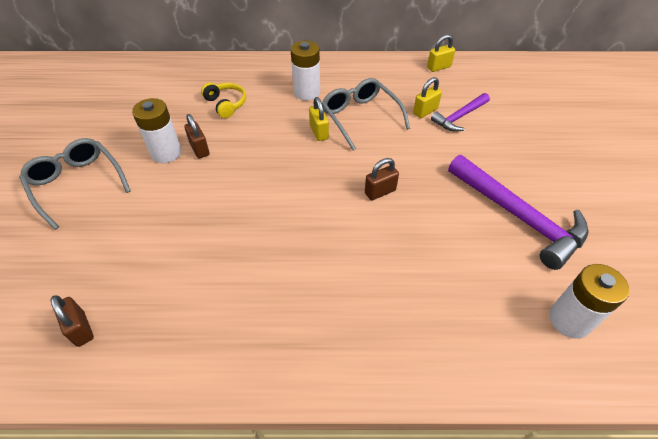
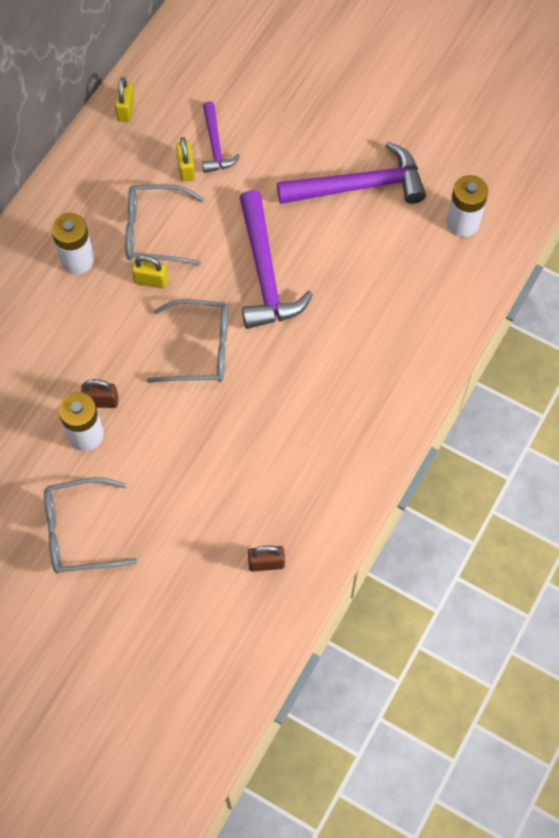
camera: 60 degrees left, 15 degrees up
yellow headphones [201,82,246,118] -> none
brown padlock [365,158,399,200] -> purple hammer [240,190,313,329]
none -> grey glasses [147,299,228,383]

